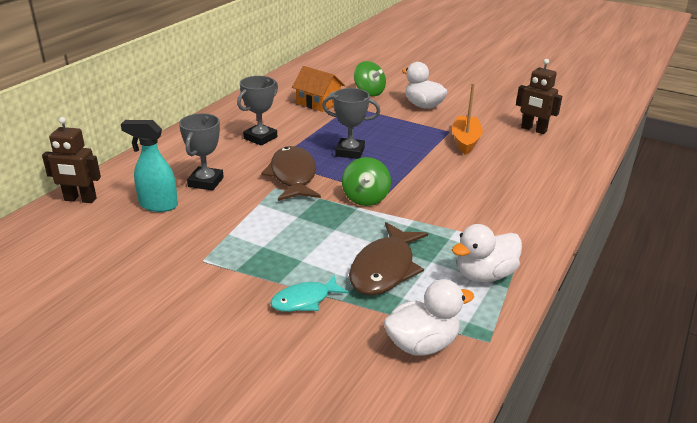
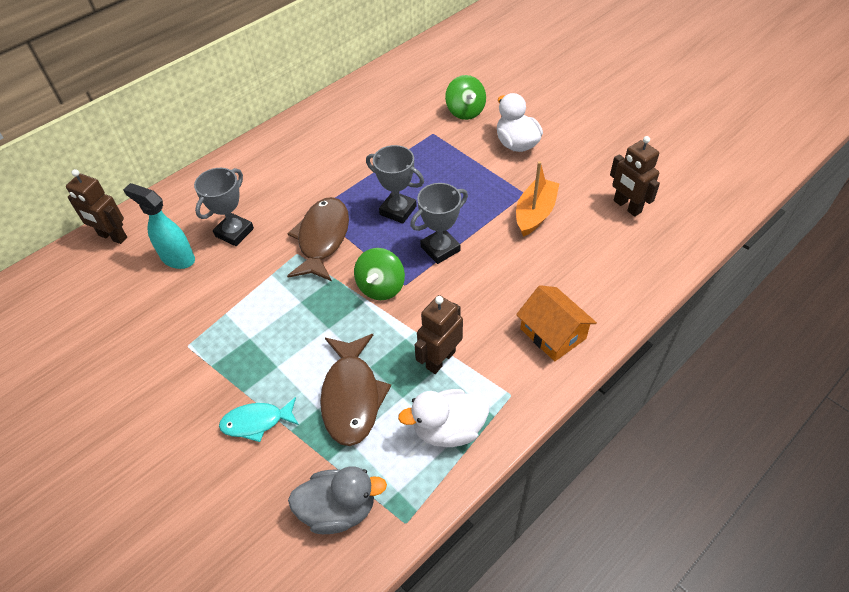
camera: 20 degrees right, 20 degrees up
grey trophy [237,76,278,146] -> grey trophy moved to [410,183,468,264]
orange house [292,66,345,112] -> orange house moved to [516,285,597,362]
brown fish [349,222,428,295] -> brown fish turned 45 degrees counterclockwise [320,334,391,446]
white duck [384,279,474,355] -> grey duck [288,466,387,534]
none -> brown robot [415,295,463,374]

